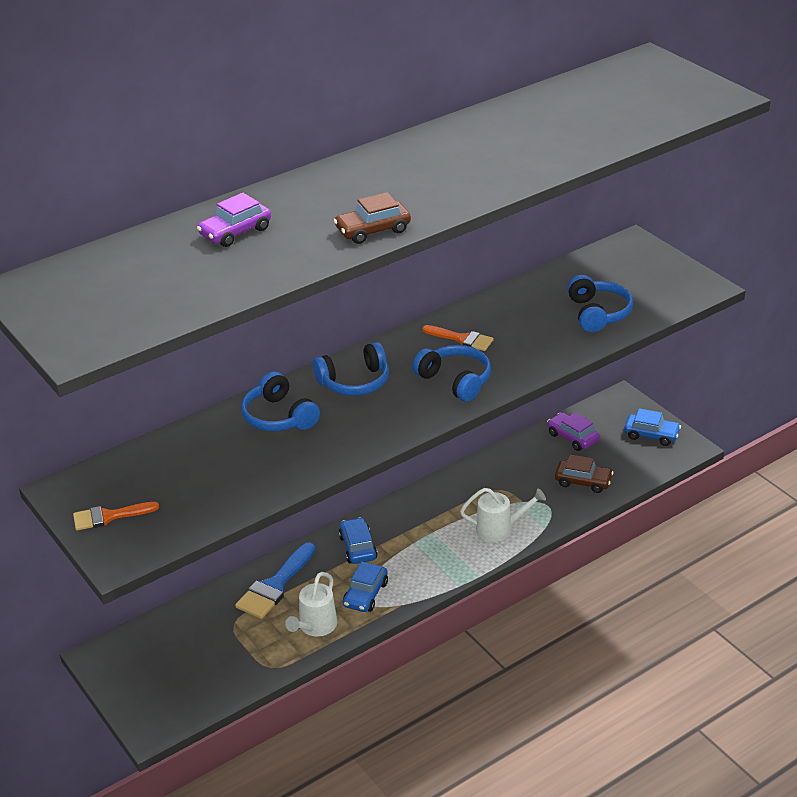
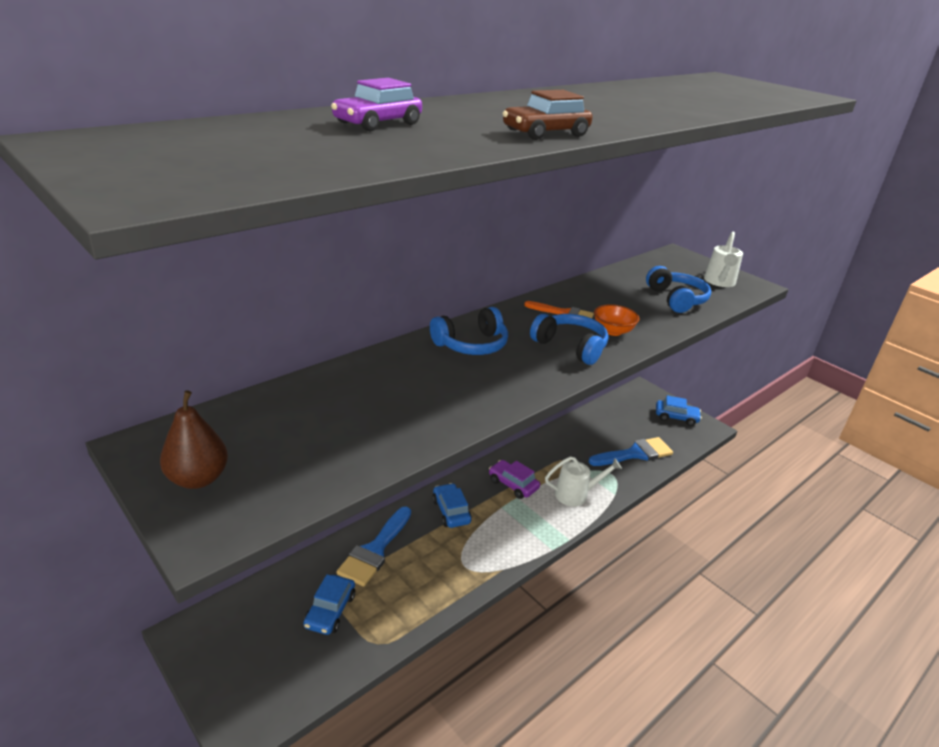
camera: 10 degrees left, 5 degrees down
orange brush [73,502,159,531] -> brown pear [160,390,228,489]
blue headphones [241,372,320,431] -> none
white watering can [285,572,337,636] -> white watering can moved to [704,232,743,287]
blue car [343,561,388,612] -> blue car moved to [303,574,355,635]
purple car [547,412,600,451] -> purple car moved to [489,460,540,499]
brown car [555,454,614,493] -> blue brush [589,437,673,466]
none -> orange bowl [594,304,639,336]

